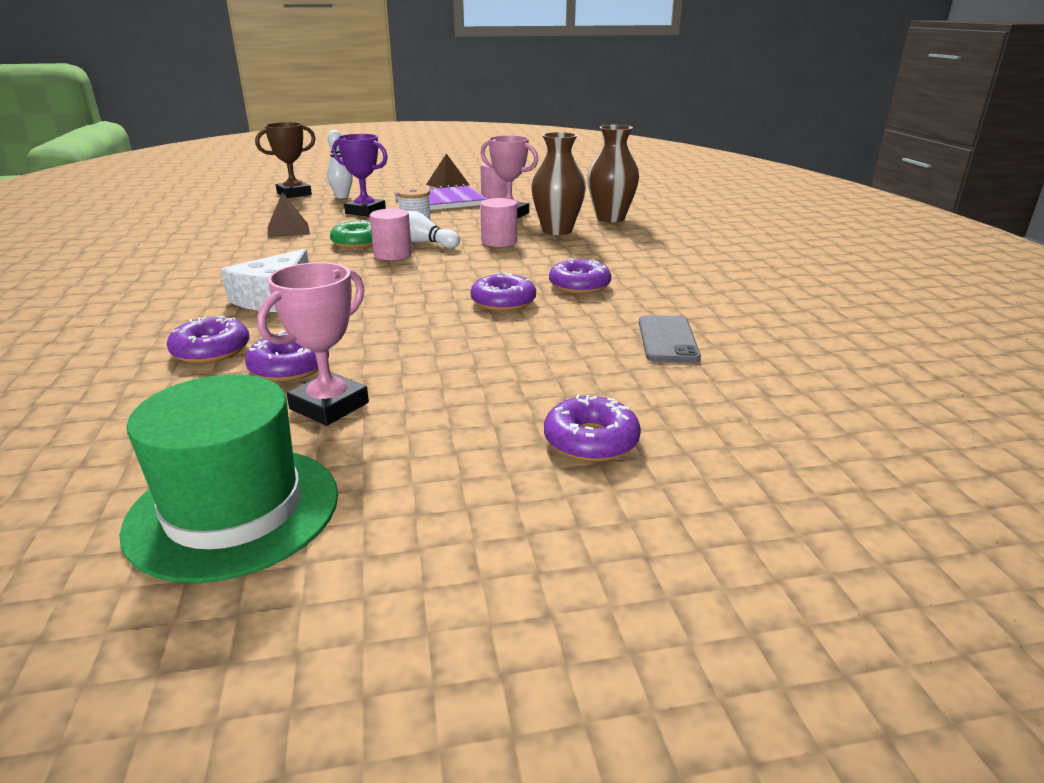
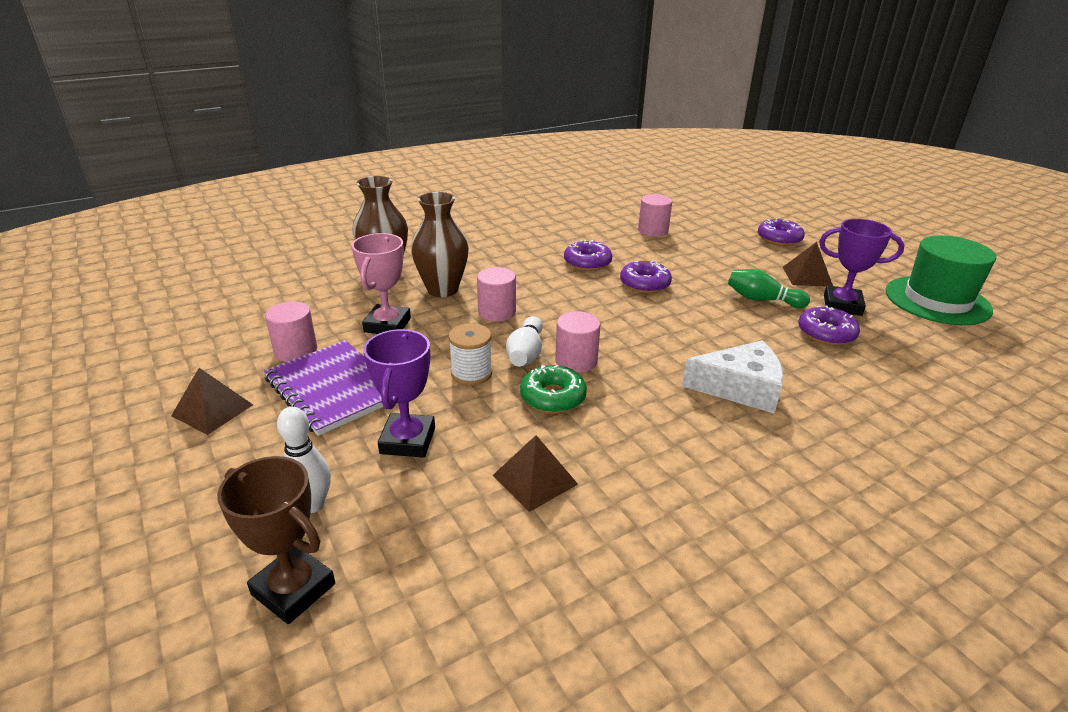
camera: 110 degrees left, 5 degrees up
purple donut [167,315,250,363] -> none
pink trophy [257,262,369,426] -> purple trophy [819,219,904,316]
grey phone [639,315,701,363] -> pink cylinder [638,194,672,237]
none -> green bowling pin [728,269,810,308]
none -> brown pyramid [783,242,833,286]

